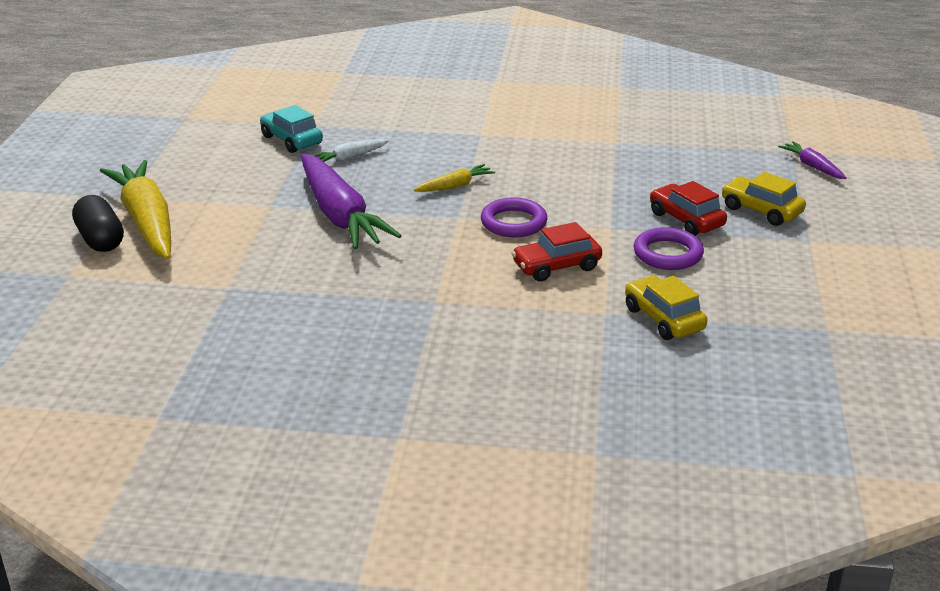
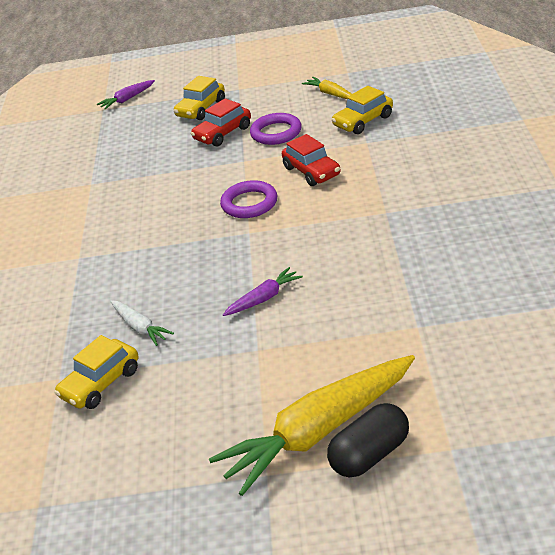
camera: 95 degrees left, 5 degrees up
turquoise car [260,105,323,153] -> yellow car [54,335,138,409]
purple carrot [301,154,402,249] -> purple carrot [223,267,303,316], size x0.46
yellow carrot [414,164,495,192] -> yellow carrot moved to [302,77,352,99]

